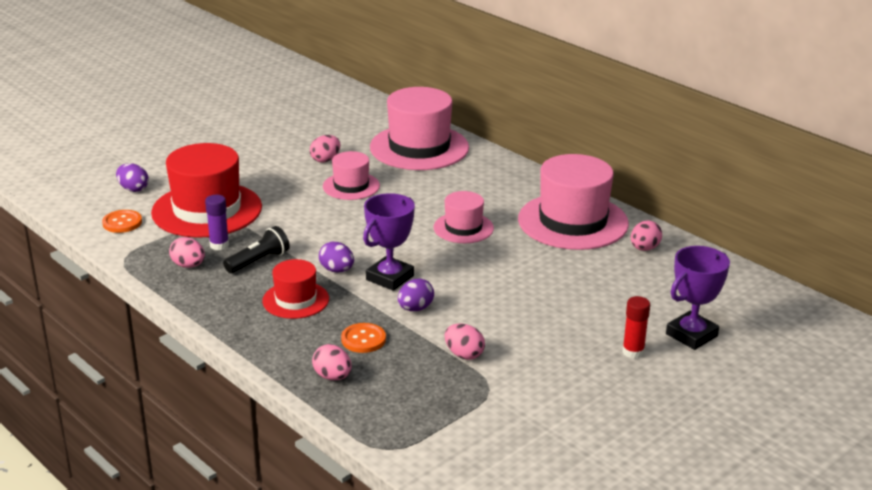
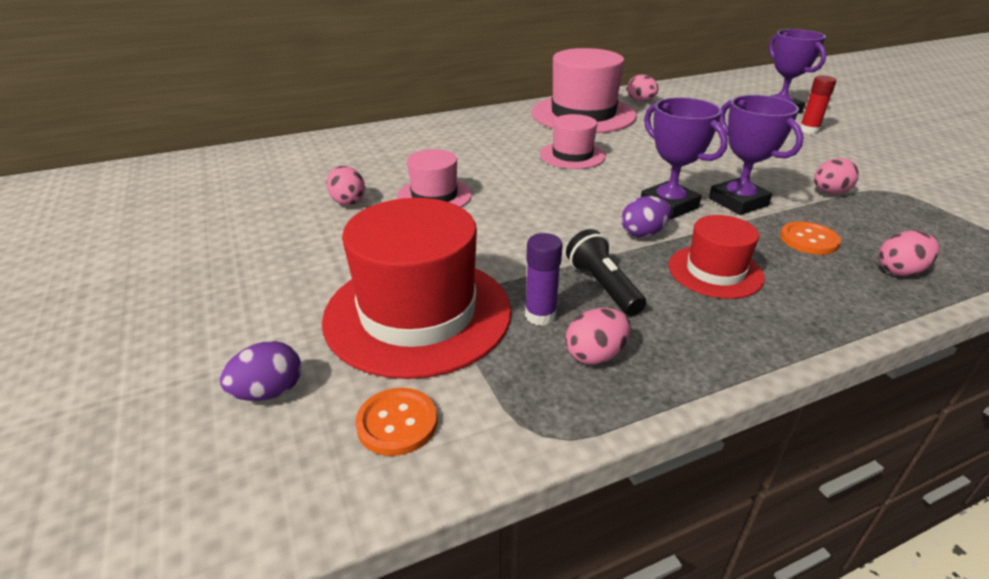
camera: 70 degrees left, 5 degrees up
pink hat [370,87,469,170] -> none
purple egg [398,278,434,311] -> purple trophy [709,95,804,215]

